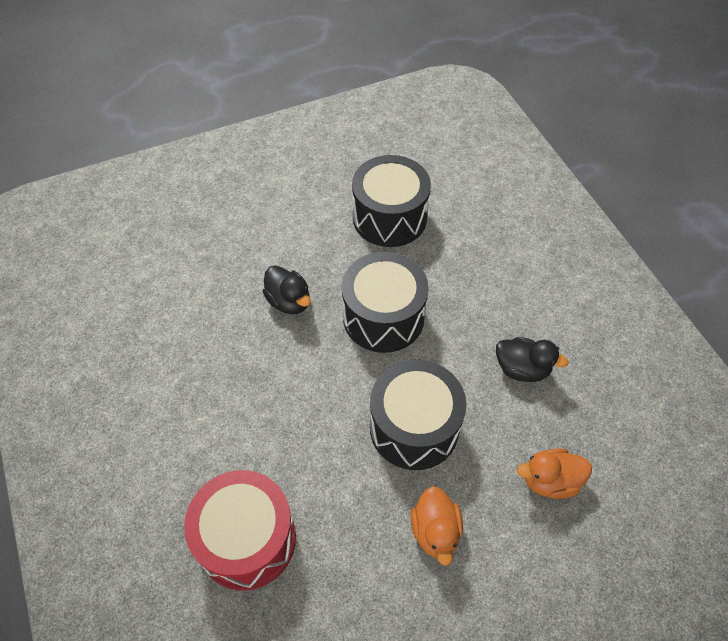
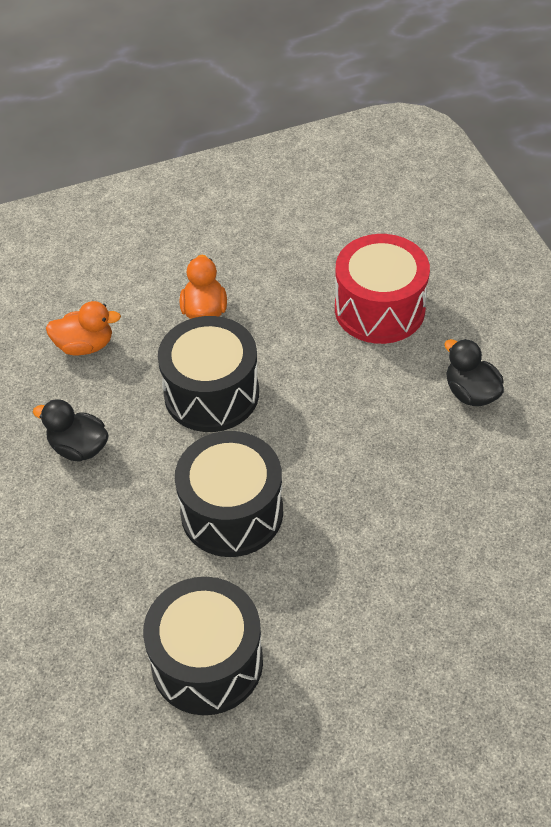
camera: 175 degrees left, 5 degrees down
black duck [263,265,311,314] -> black duck moved to [444,339,504,406]

